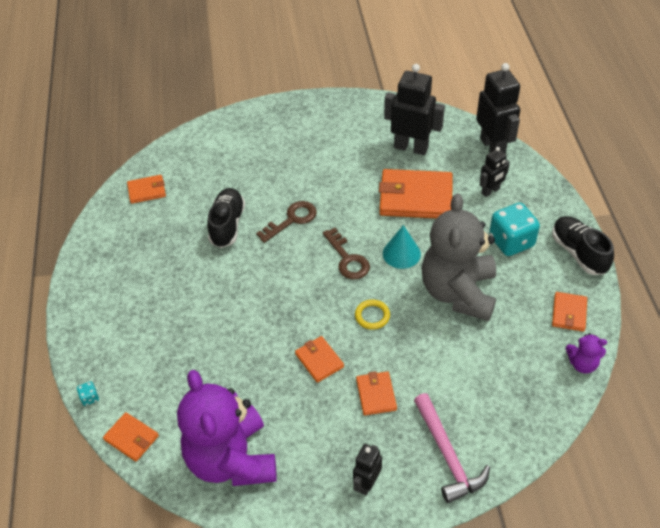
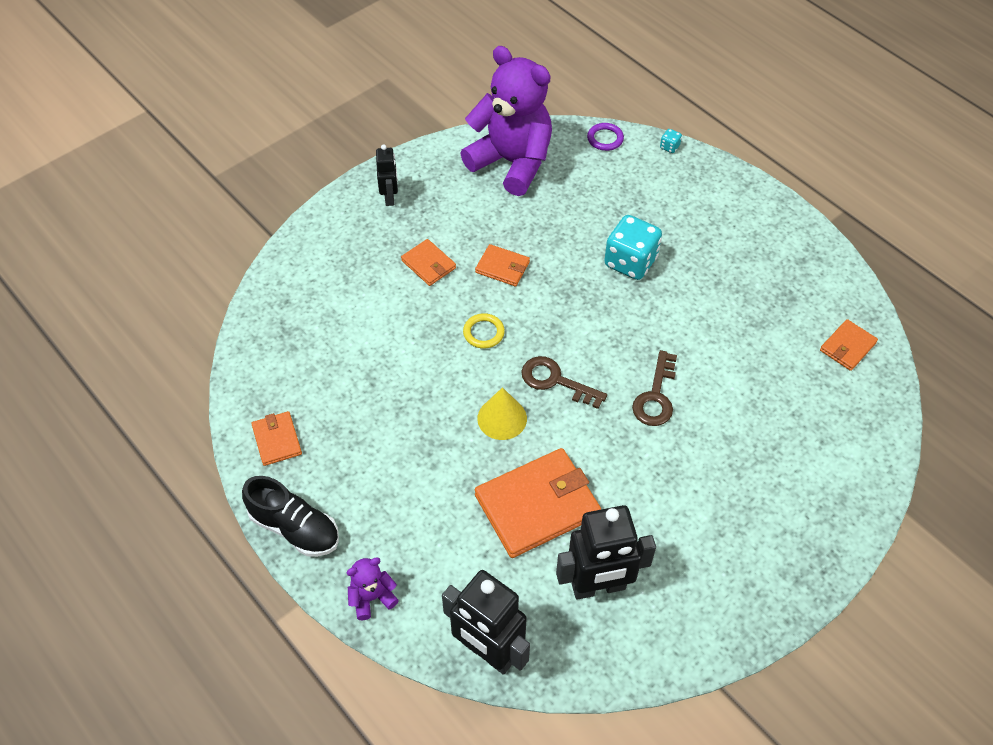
camera: 145 degrees right, 5 degrees up
orange wallet [103,412,159,462] -> purple ring [587,123,624,151]
black shoe [207,188,245,248] -> none
turquoise cone [383,225,421,269] -> yellow cone [477,387,527,440]
pink hammer [414,393,490,503] -> none
grey teddy bear [421,193,496,321] -> none
black robot [480,147,510,197] -> none
turquoise dice [489,203,540,256] -> turquoise dice moved to [604,215,662,280]
purple teddy bear [566,333,607,373] -> purple teddy bear moved to [346,557,399,620]

